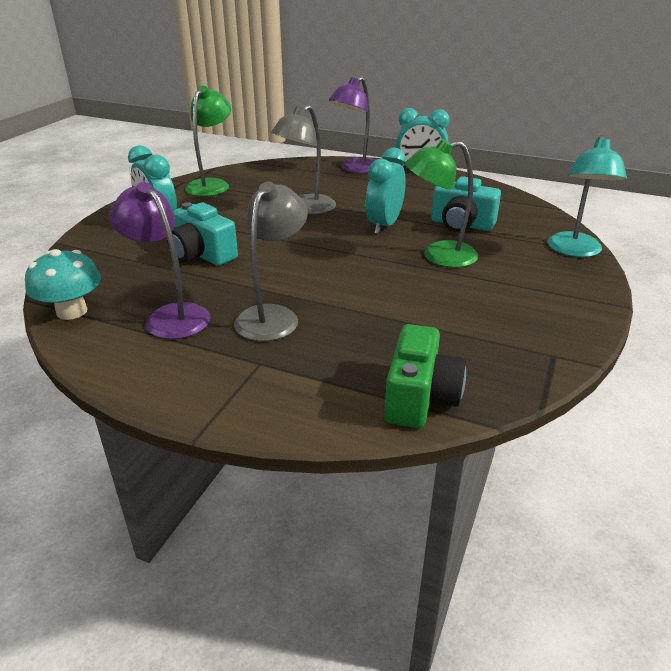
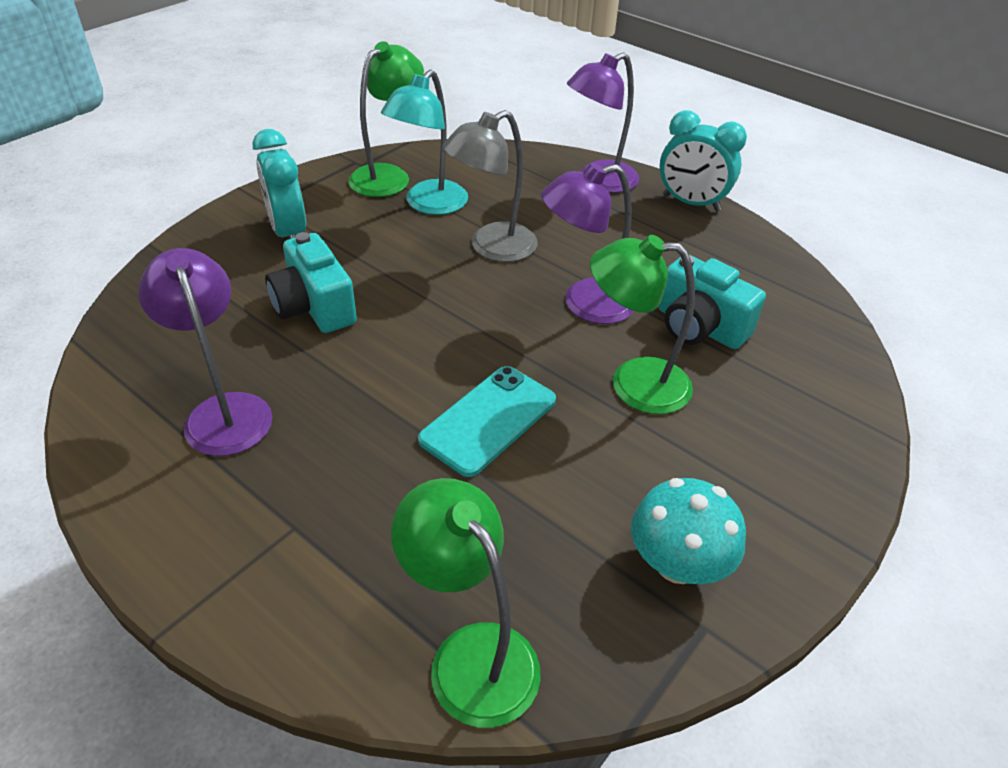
camera: 15 degrees right, 10 degrees up
turquoise mushroom [25,249,101,320] -> turquoise mushroom moved to [631,478,746,584]
grey lamp [234,182,308,341] -> none
turquoise clock [366,148,406,234] -> purple lamp [541,163,634,324]
green camera [385,324,466,428] -> green lamp [391,478,541,728]
turquoise lamp [548,135,627,257] -> turquoise lamp moved to [381,70,468,215]
none -> turquoise phone [418,366,556,477]

